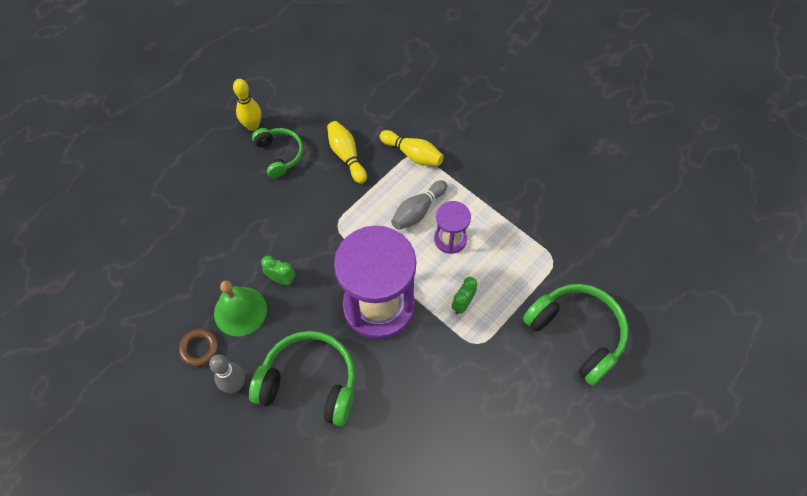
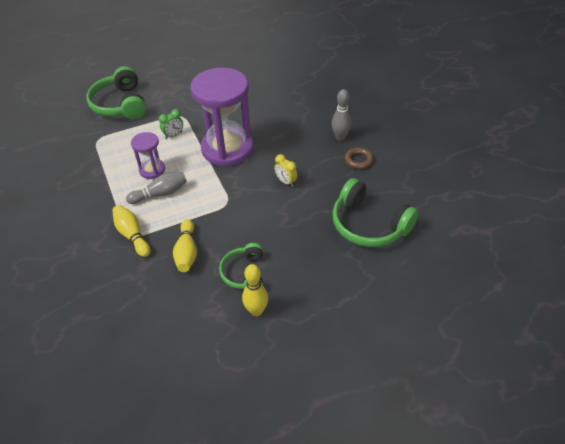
camera: 155 degrees left, 15 degrees down
green bell [214,281,267,337] -> none
green headphones [249,331,355,426] -> green headphones moved to [332,178,419,247]
green clock [261,256,295,285] -> yellow clock [274,154,297,187]

